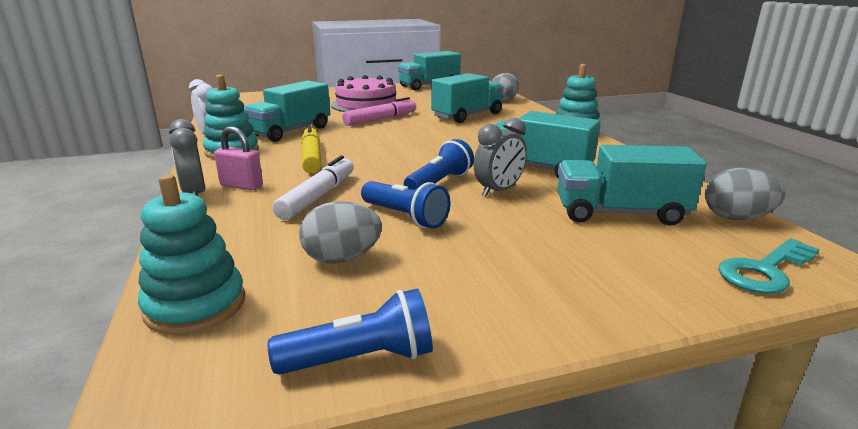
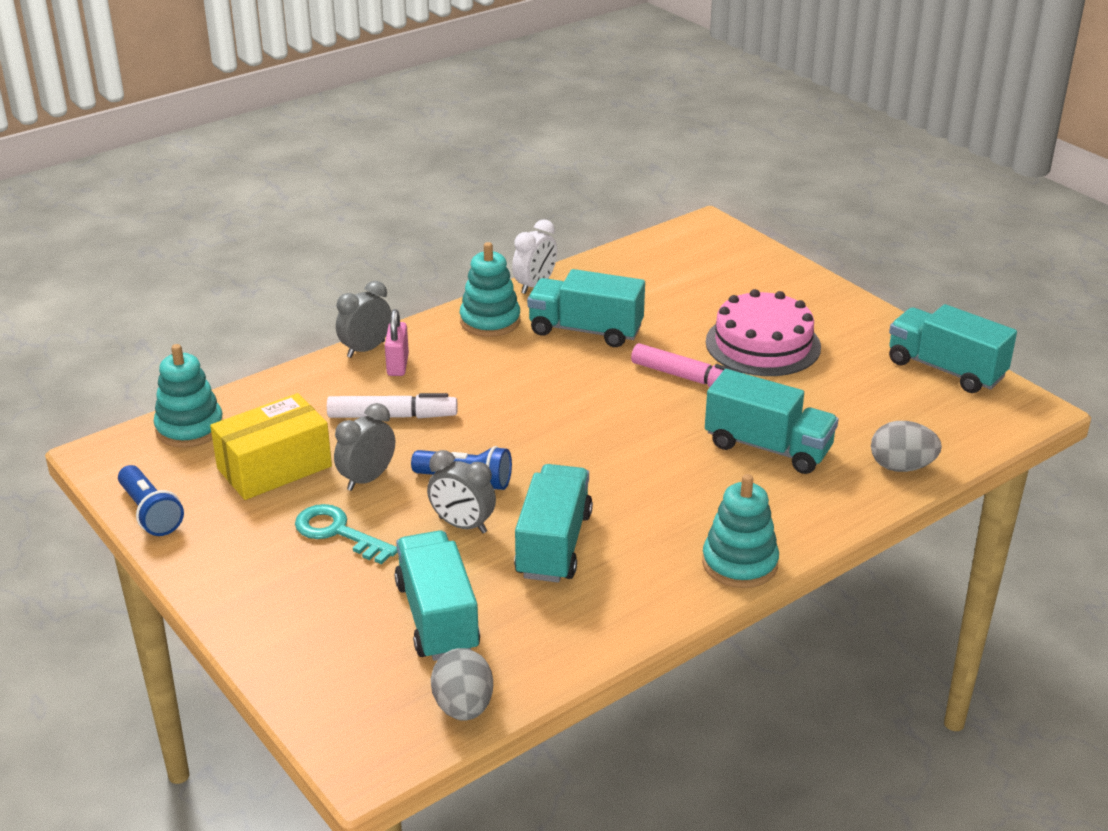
camera: 70 degrees right, 10 degrees up
grey egg [299,201,382,263] -> yellow box [210,393,332,500]
yellow marker [301,125,322,173] -> none
blue flashlight [361,181,450,229] -> grey clock [334,403,395,491]
turquoise key [718,238,819,294] -> turquoise key moved to [295,504,397,564]

